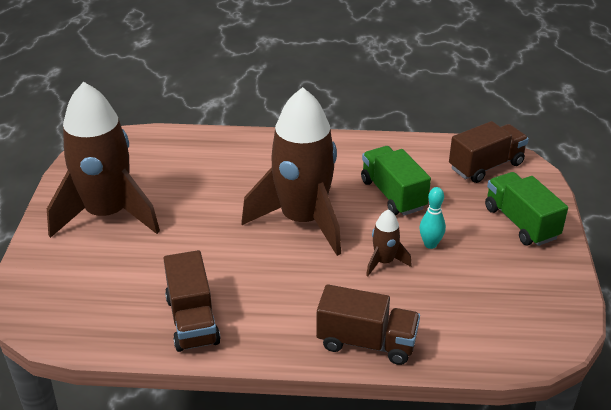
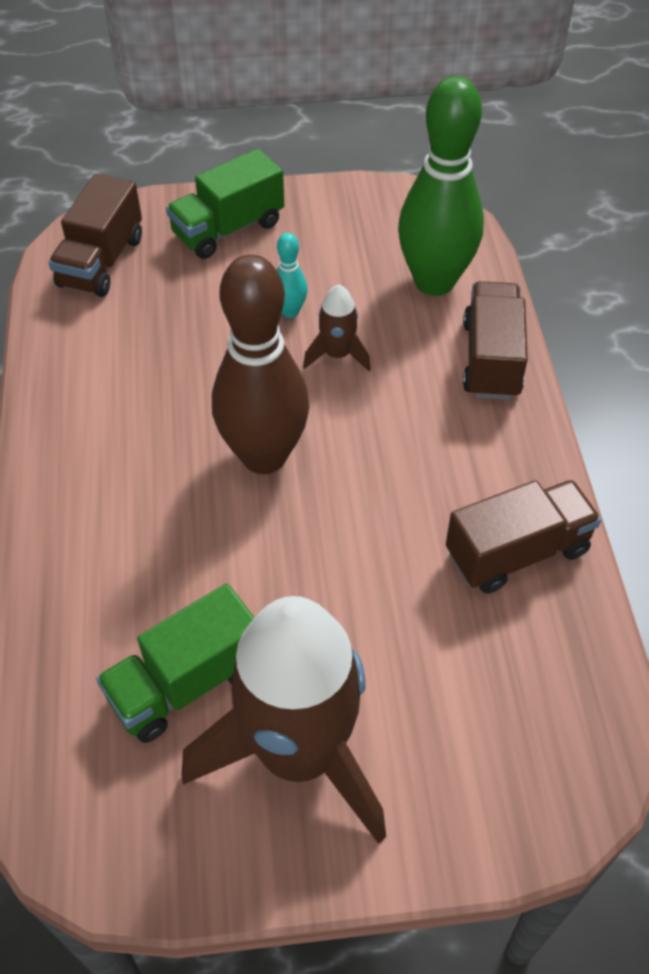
camera: 100 degrees left, 15 degrees up
brown rocket [241,87,341,256] -> brown bowling pin [212,255,309,474]
green truck [361,146,431,216] -> green truck moved to [96,584,255,743]
brown truck [449,121,529,183] -> brown truck turned 120 degrees counterclockwise [48,174,142,297]
none -> green bowling pin [398,76,484,296]

